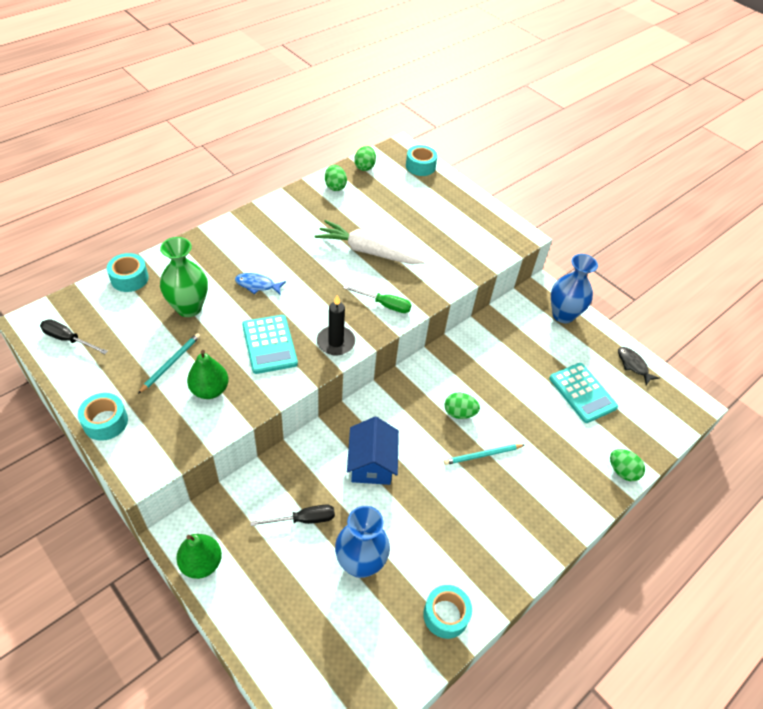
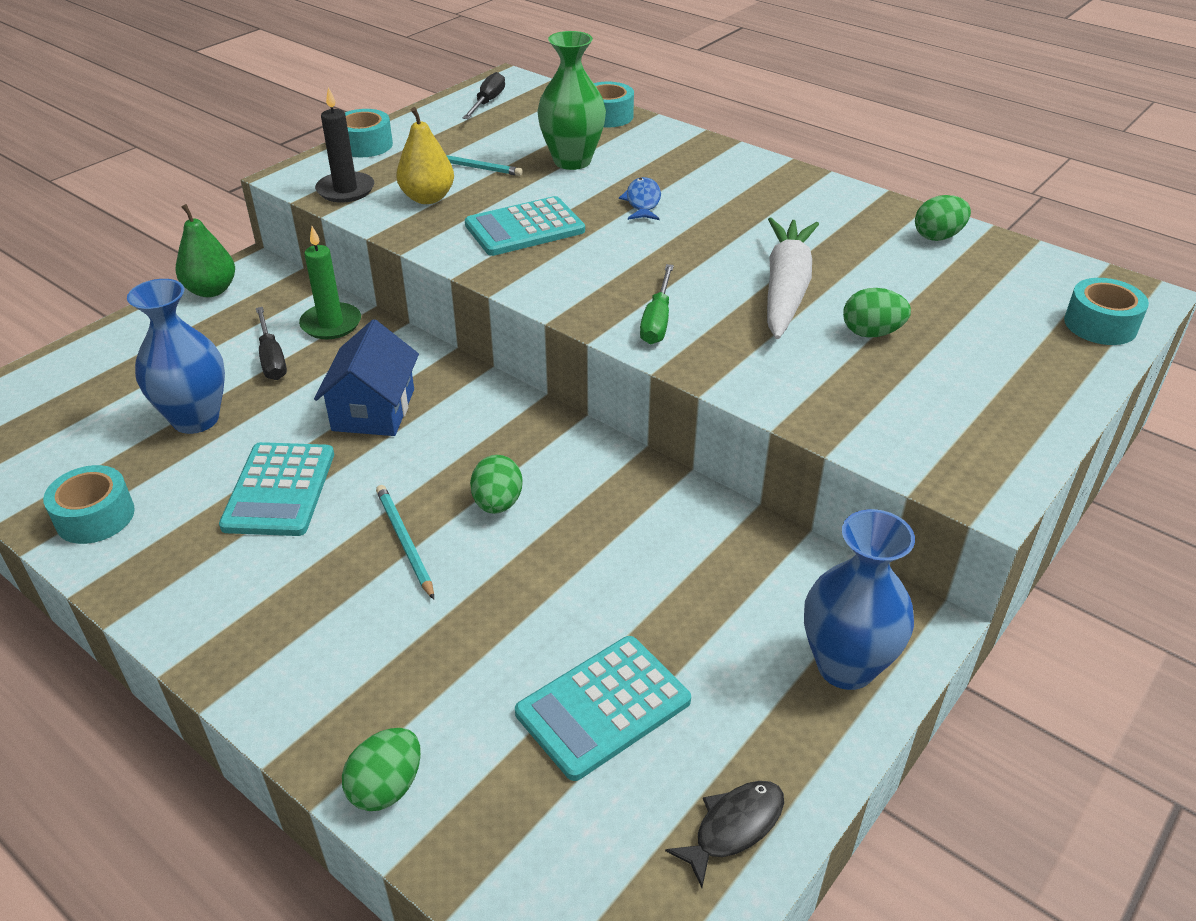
camera: 85 degrees right, 10 degrees down
green pear [187,350,229,399] -> yellow pear [396,107,454,204]
black candle [317,295,355,356] -> black candle moved to [315,87,374,202]
blue house [347,417,399,485] -> blue house turned 75 degrees counterclockwise [314,319,419,436]
green egg [354,146,376,171] -> green egg moved to [843,288,911,338]
none -> turquoise calculator [219,442,334,536]
none -> green candle [299,226,361,339]

